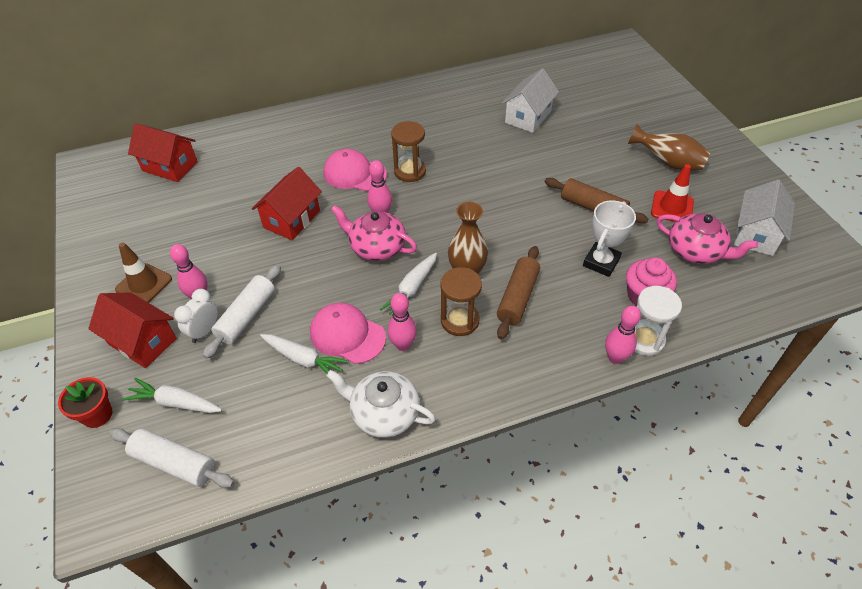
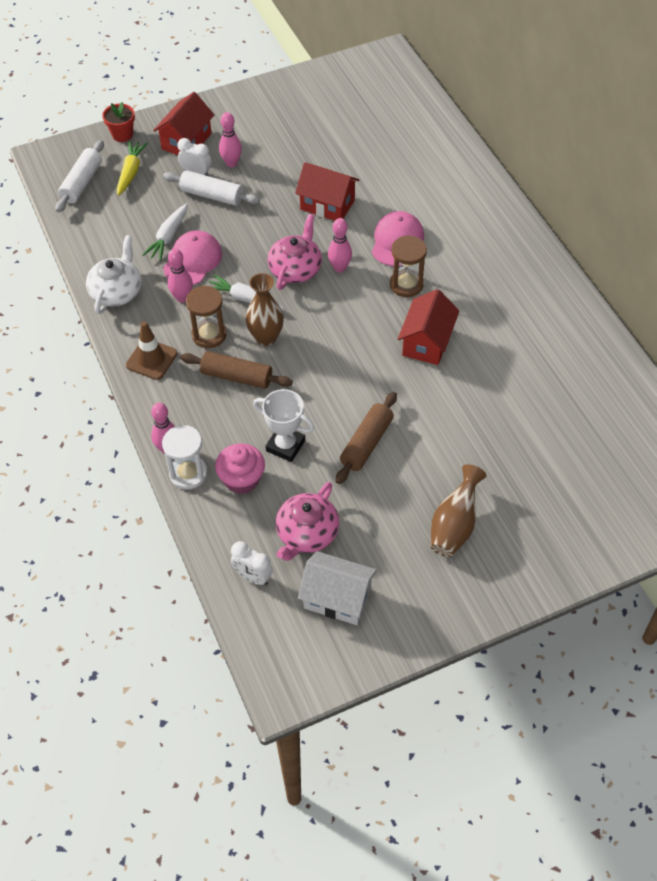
camera: 85 degrees right, 5 degrees up
brown traffic cone [115,242,172,303] -> brown traffic cone moved to [126,321,177,380]
white carrot [122,378,222,413] -> yellow carrot [117,141,148,196]
red house [128,123,198,182] -> red house moved to [398,289,460,365]
white house [502,68,559,133] -> none
red traffic cone [651,164,694,222] -> none
none -> white clock [231,541,273,585]

